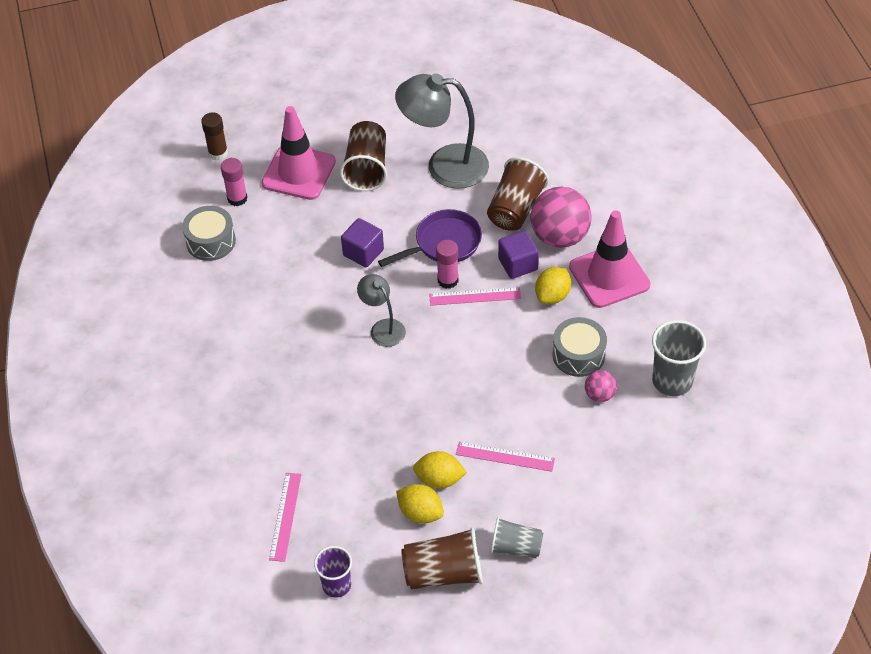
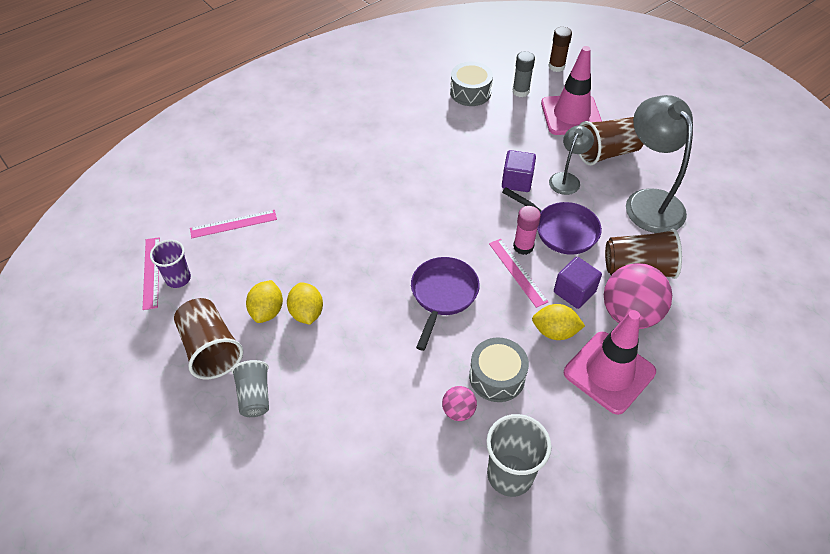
camera: 65 degrees right, 0 degrees up
pink glue stick [221,158,248,206] -> grey glue stick [512,51,535,97]
grey lamp [357,274,406,347] -> grey lamp moved to [549,125,594,195]
pink ruler [456,442,555,472] -> pink ruler moved to [142,237,160,310]
none -> purple pan [411,257,480,351]

